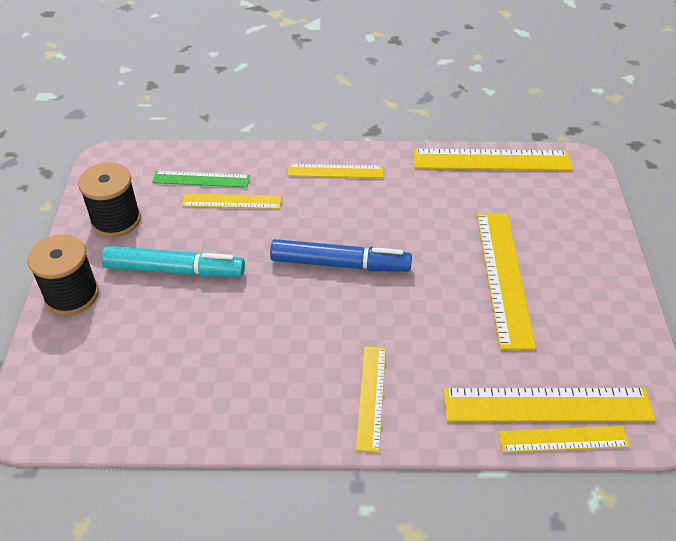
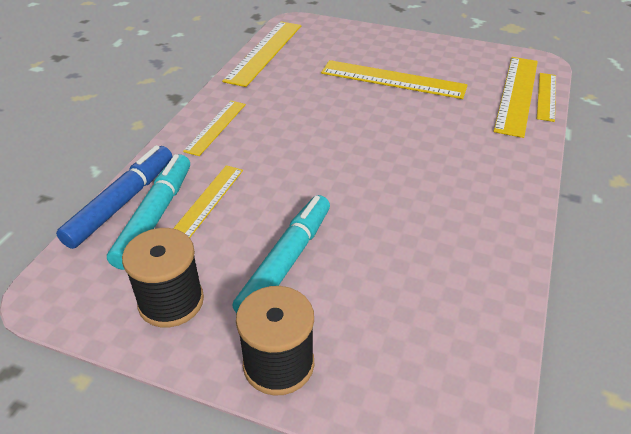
camera: 70 degrees left, 5 degrees down
green ruler [152,171,250,188] -> turquoise marker [107,154,190,270]
blue marker [270,239,412,272] -> blue marker moved to [56,145,172,249]
yellow ruler [356,346,386,452] -> none

